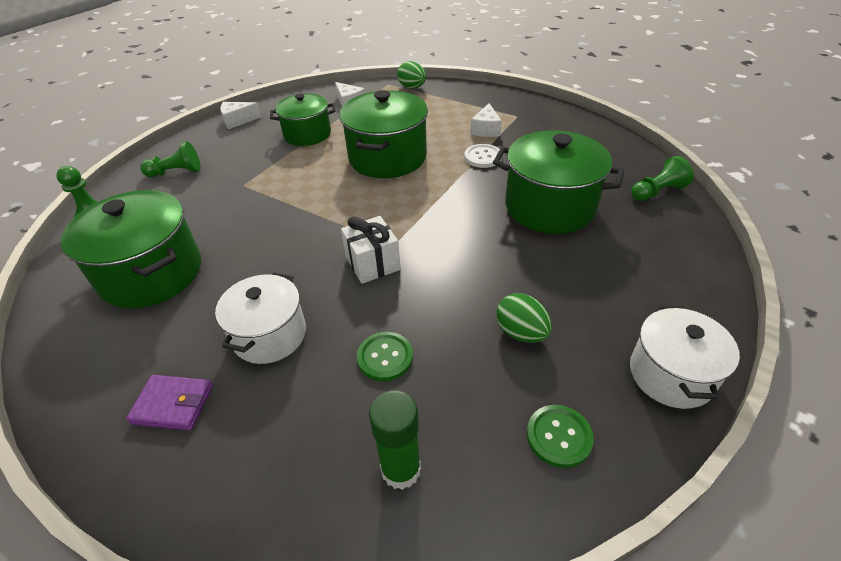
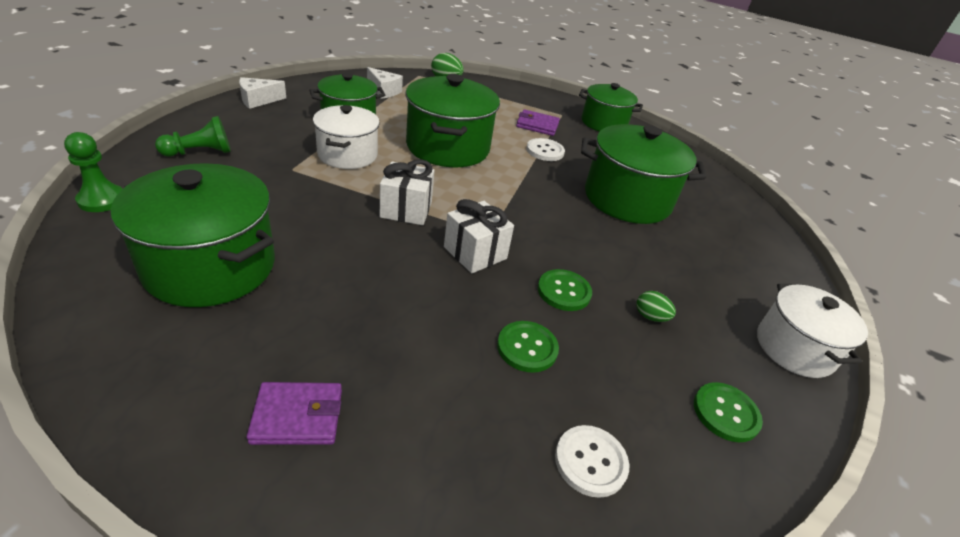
camera: 20 degrees left, 5 degrees down
white pot [215,273,306,364] -> white pot moved to [313,105,380,169]
green glue stick [369,390,421,490] -> white button [555,425,629,498]
white cheese [471,103,502,137] -> purple wallet [516,109,560,136]
green egg [497,293,552,343] -> green egg [637,291,676,322], size x0.64
green pawn [631,156,694,201] -> none
none -> white gift [380,159,435,225]
none -> green button [538,269,592,311]
none -> green pot [579,83,643,132]

